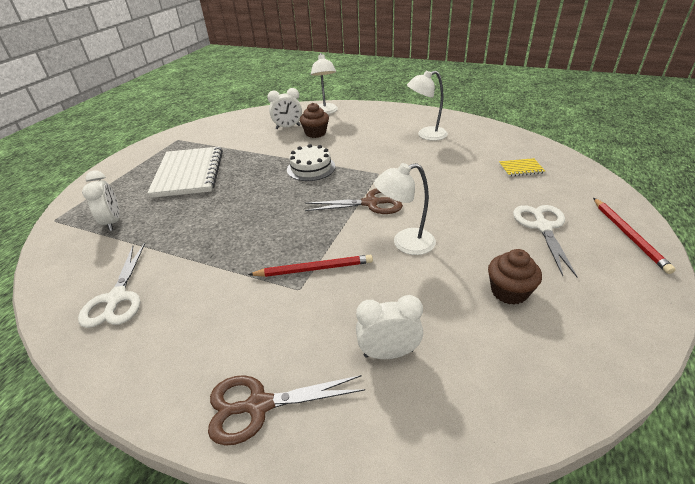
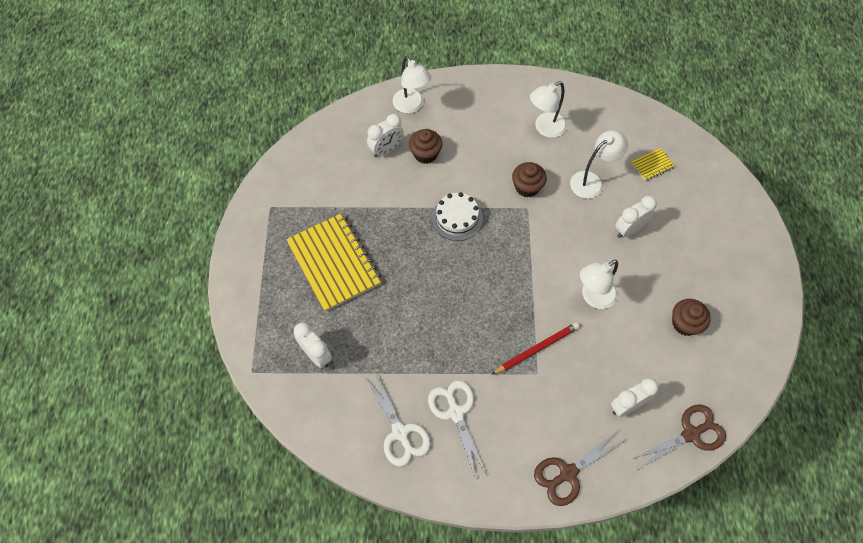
camera: 25 degrees left, 25 degrees up
white notebook [147,146,223,198] -> yellow notebook [286,213,382,312]
brown scissors [305,188,403,214] -> brown scissors moved to [630,405,726,470]
white scissors [513,205,577,277] -> white scissors moved to [428,380,487,478]
red pencil [593,198,676,274] -> none
none -> brown cupcake [512,162,547,197]
none -> white lamp [570,130,628,199]
none -> white clock [615,196,657,238]

